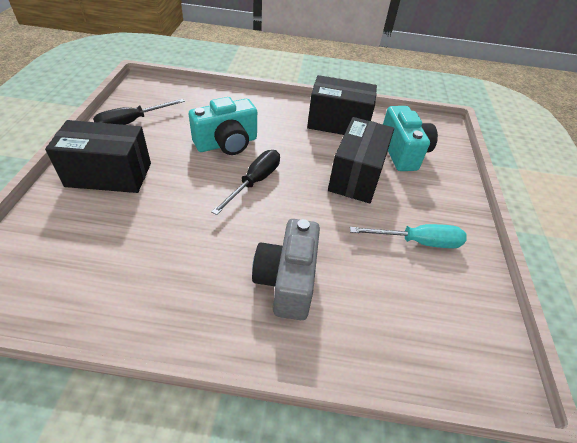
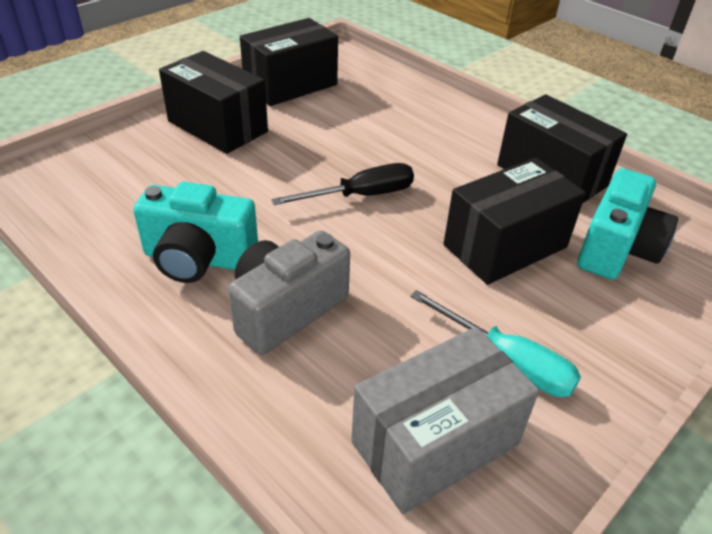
camera: 40 degrees right, 5 degrees down
black screwdriver [93,99,185,125] -> black box [240,18,338,106]
turquoise camera [189,97,257,155] -> turquoise camera moved to [133,182,258,283]
none -> grey box [351,327,539,514]

